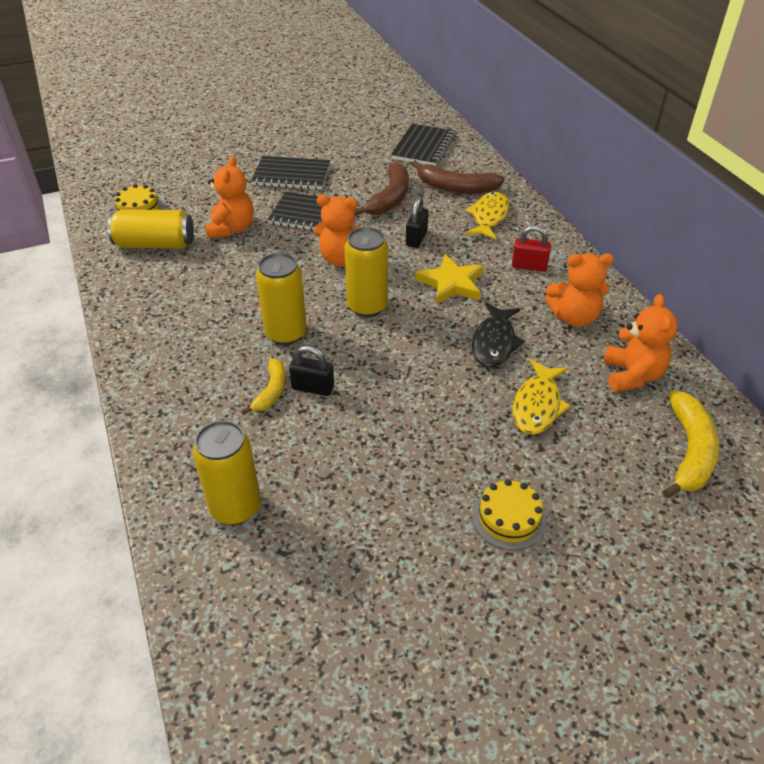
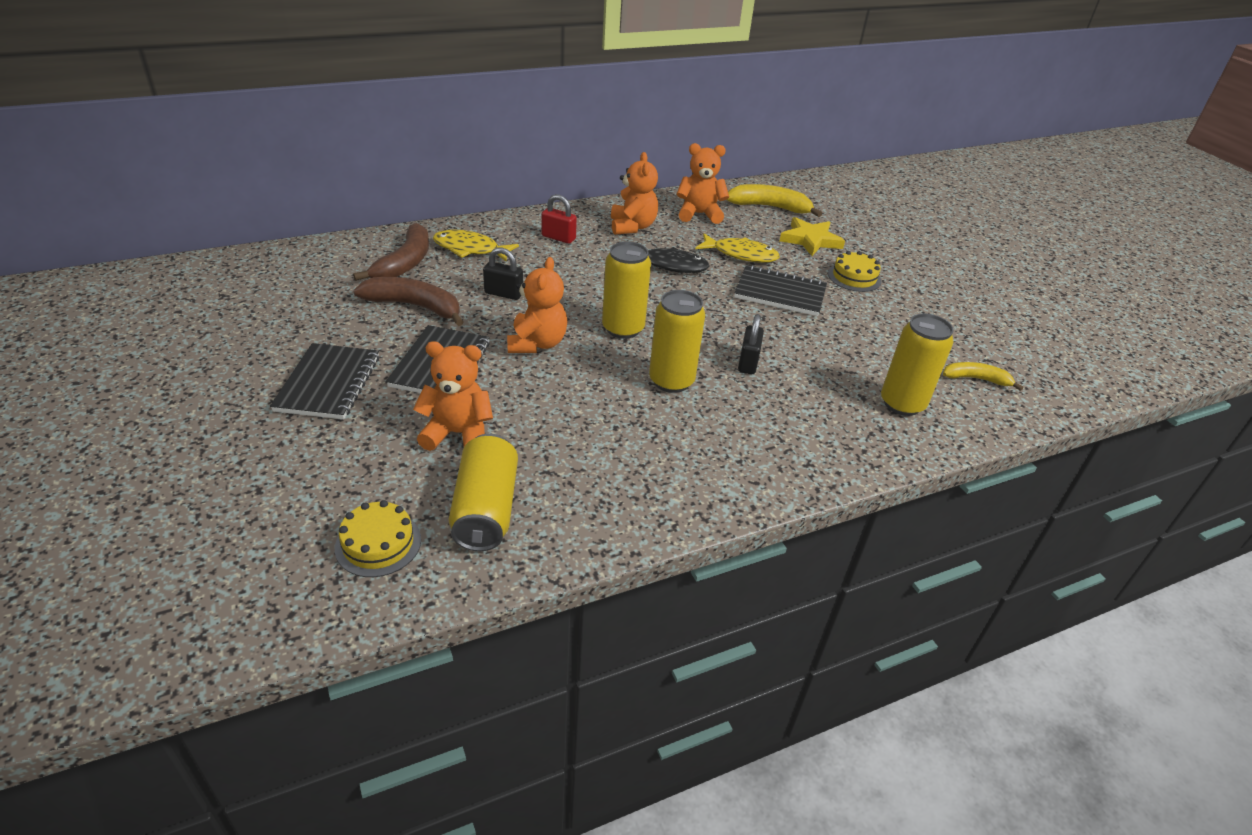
camera: 95 degrees left, 5 degrees down
yellow banana [241,358,286,415] -> yellow banana moved to [943,362,1023,391]
black notebook [391,124,455,166] -> black notebook moved to [734,265,827,316]
yellow star [415,254,484,304] -> yellow star moved to [780,217,845,256]
red padlock [512,225,551,271] -> red padlock turned 75 degrees counterclockwise [542,194,577,244]

